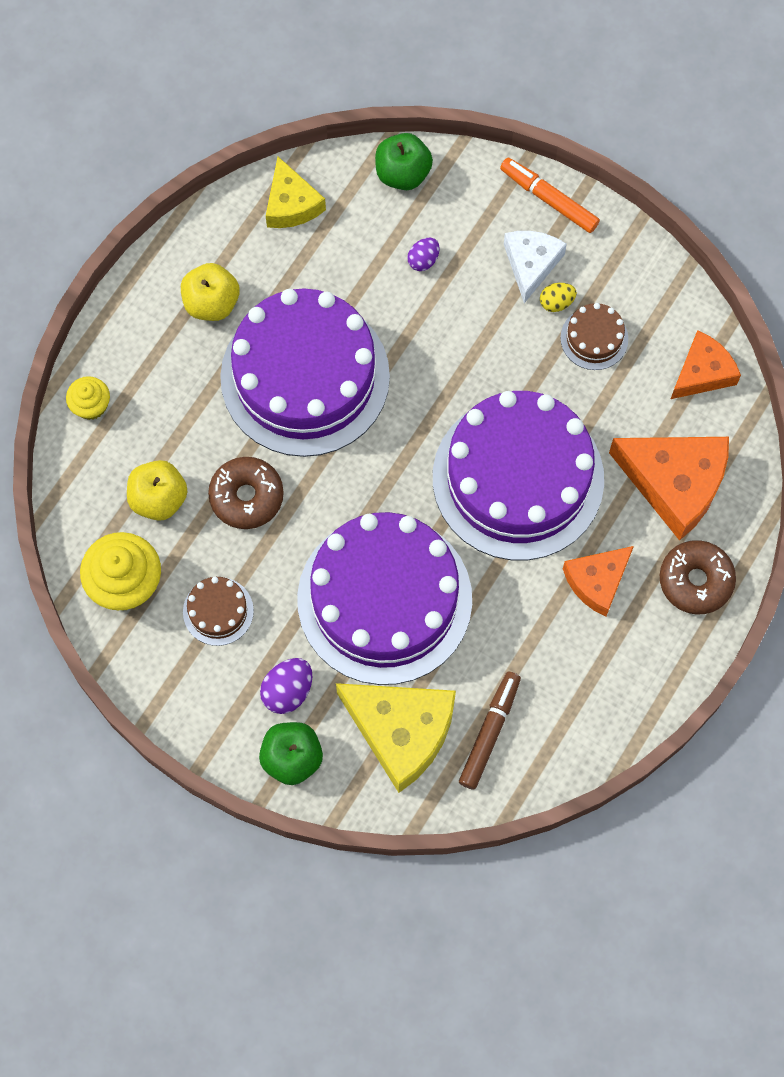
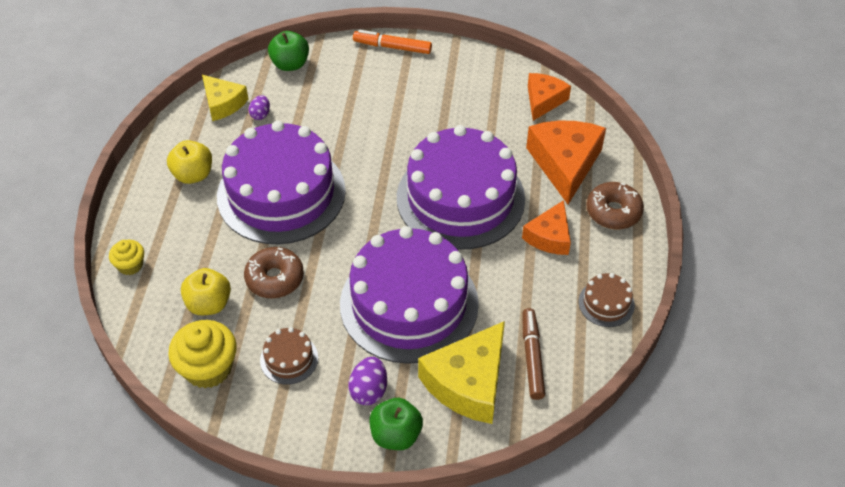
camera: 25 degrees left, 20 degrees down
yellow cheese [336,683,456,793] -> yellow cheese turned 120 degrees clockwise [418,321,505,424]
purple egg [407,238,440,271] -> purple egg moved to [248,95,270,120]
white cheese [504,231,567,303] -> none
yellow egg [540,283,577,312] -> none
brown cake [560,303,628,370] -> brown cake moved to [579,273,635,327]
orange cheese [609,437,729,541] -> orange cheese turned 90 degrees counterclockwise [526,121,606,204]

